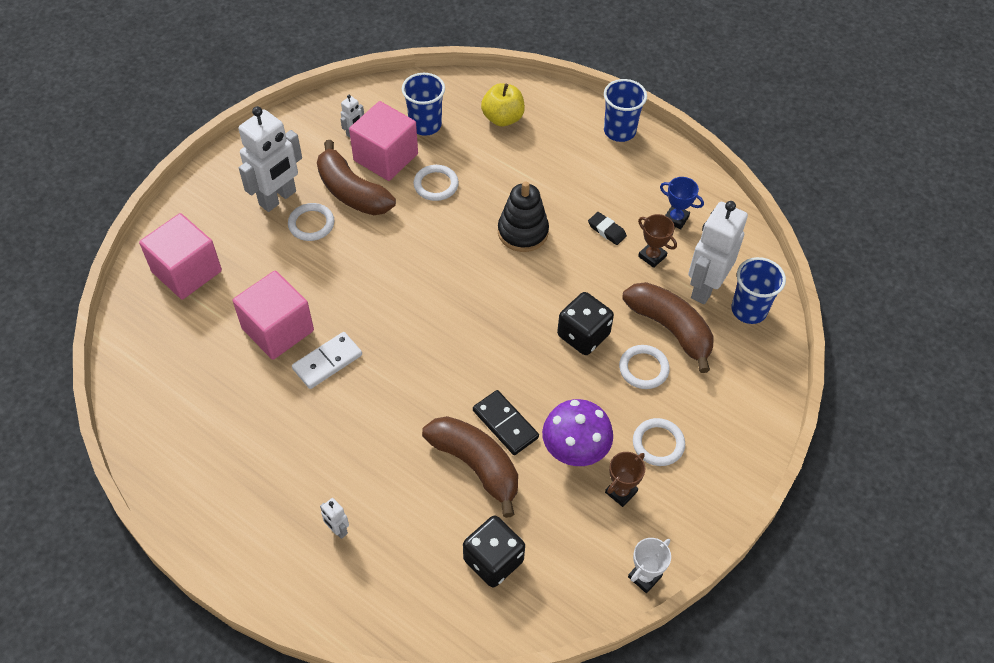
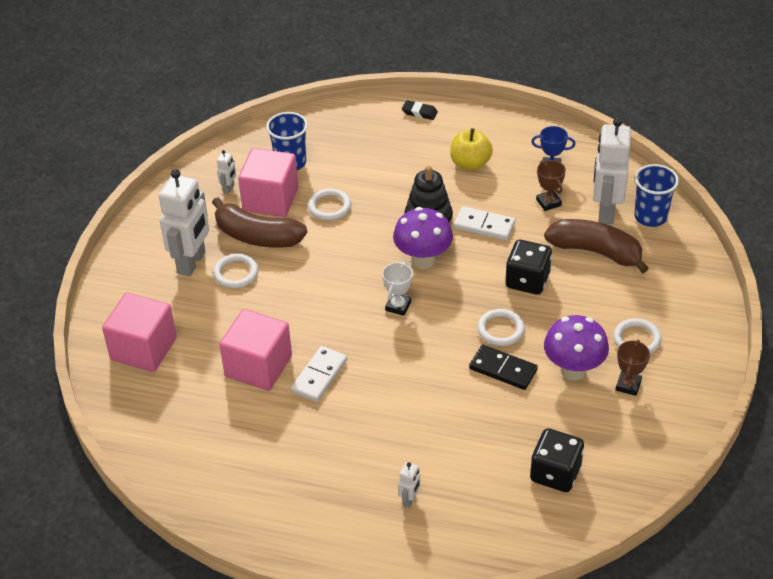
camera: 20 degrees left, 10 degrees down
white robot [320,498,349,539] -> white robot turned 90 degrees counterclockwise [398,462,420,508]
brown banana [422,416,518,518] -> none
yellow apple [481,83,525,126] -> yellow apple moved to [450,128,493,171]
black eraser [588,212,627,245] -> black eraser moved to [402,100,438,120]
blue cup [604,79,647,142] -> none
white ring [619,345,670,389] -> white ring moved to [477,309,525,346]
white trophy [628,538,671,593] -> white trophy moved to [382,262,413,316]
brown trophy [638,214,677,268] -> brown trophy turned 45 degrees clockwise [536,160,566,211]
none -> purple mushroom [393,207,453,269]
none -> white domino [454,206,515,240]

